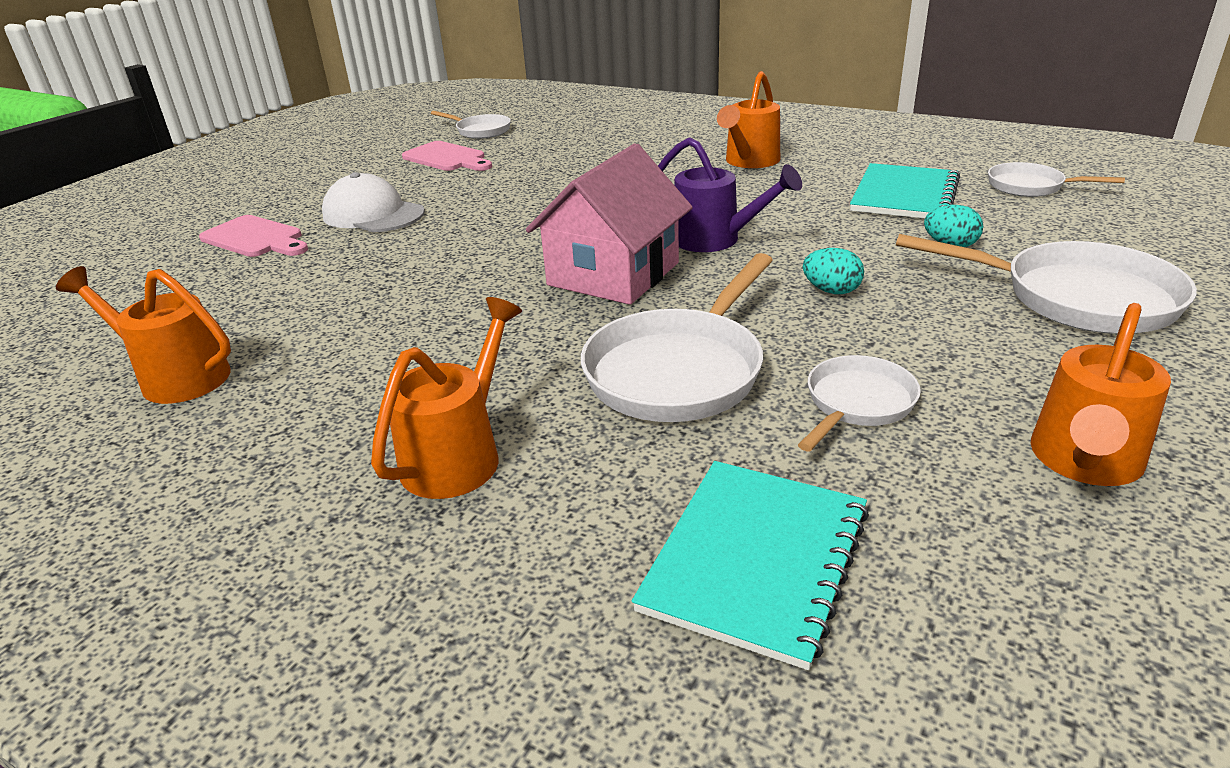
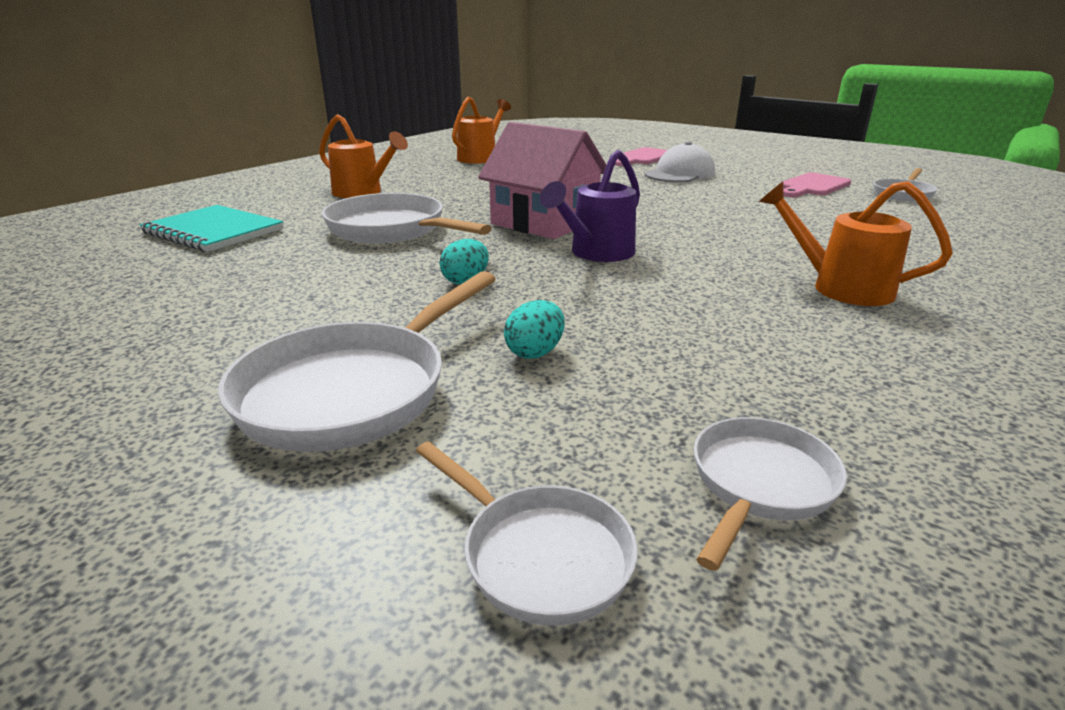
camera: 95 degrees right, 5 degrees down
white pan [798,355,921,452] -> white pan moved to [416,442,638,626]
turquoise notebook [850,163,960,218] -> none
orange watering can [1031,303,1171,486] -> none

